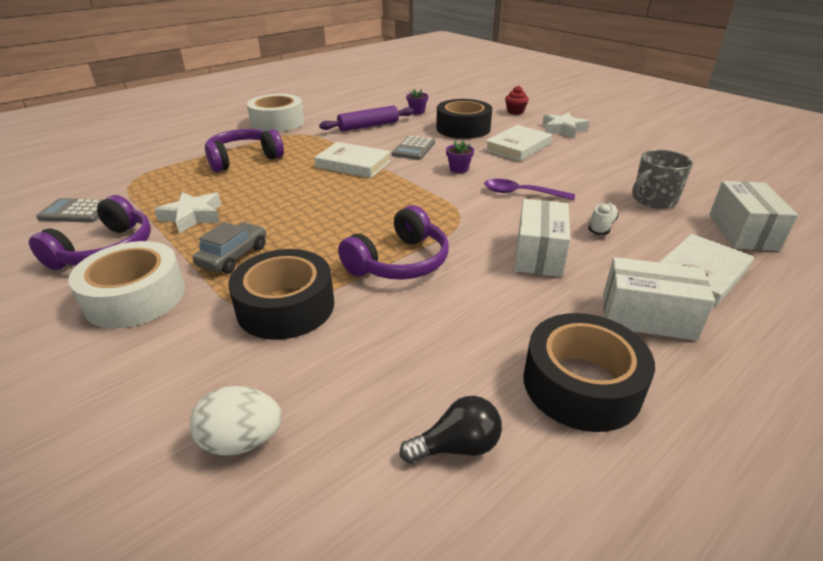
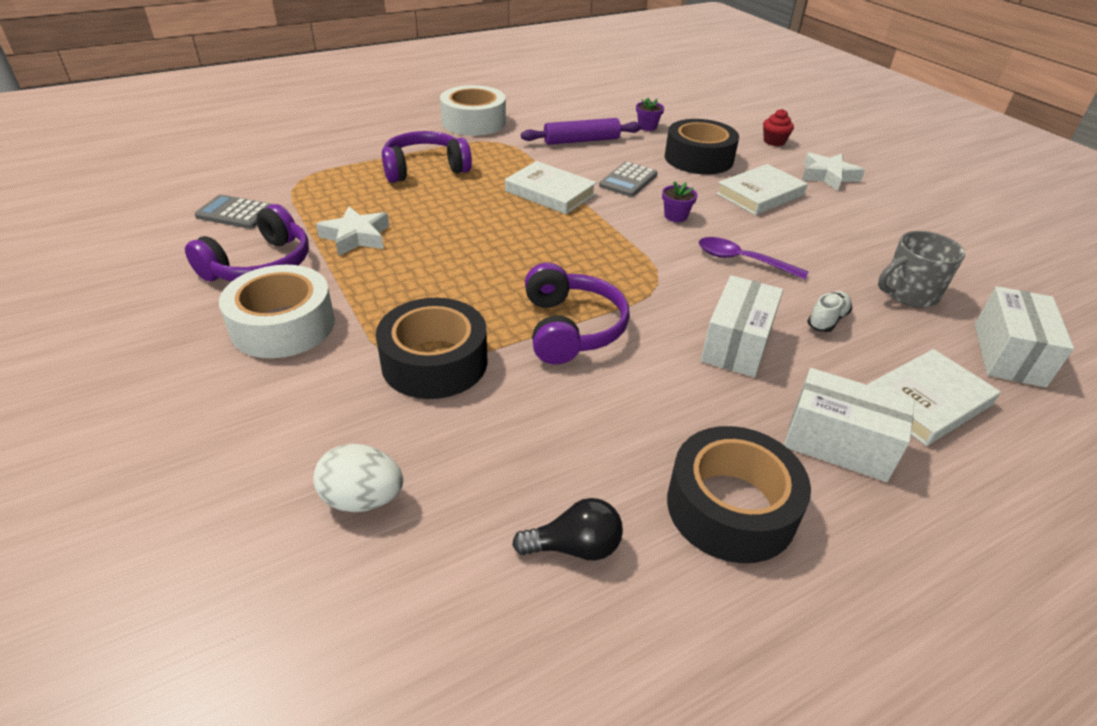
camera: 10 degrees right, 5 degrees up
grey car [193,222,266,273] -> none
purple headphones [338,205,449,280] -> purple headphones turned 60 degrees counterclockwise [525,263,630,364]

